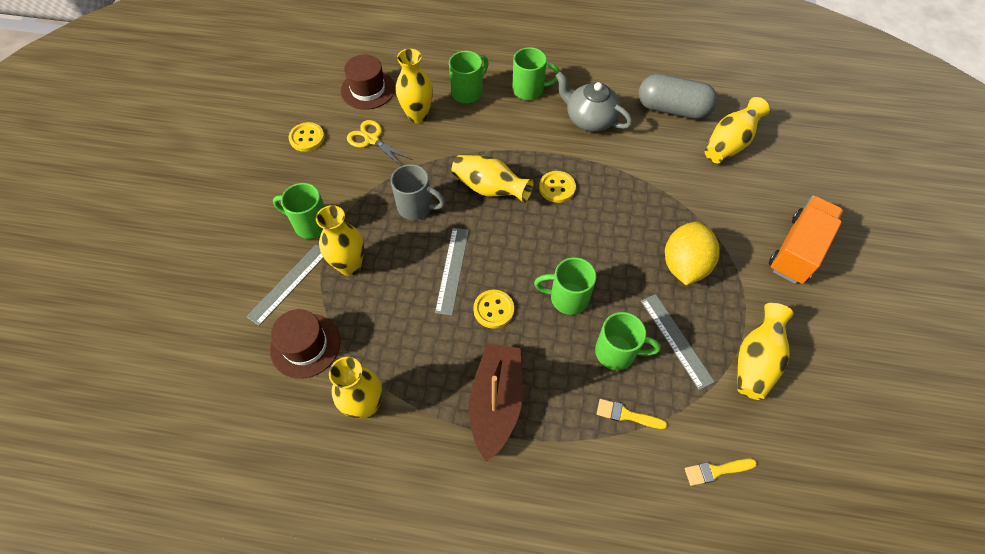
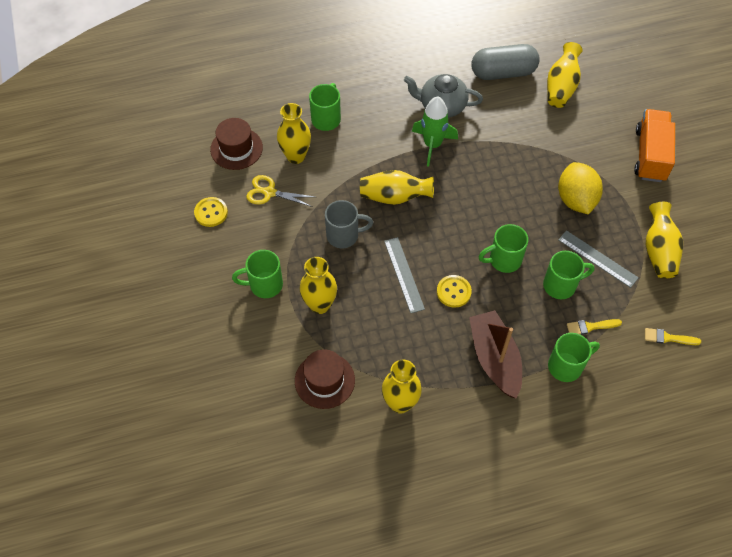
camera: 25 degrees left, 0 degrees up
grey ruler [246,244,323,326] -> none
green mug [512,47,560,100] -> green mug moved to [548,333,600,382]
yellow button [539,171,576,203] -> none
yellow brush [685,459,757,486] -> yellow brush turned 45 degrees clockwise [645,328,701,345]
none -> green rocket [412,97,458,167]

